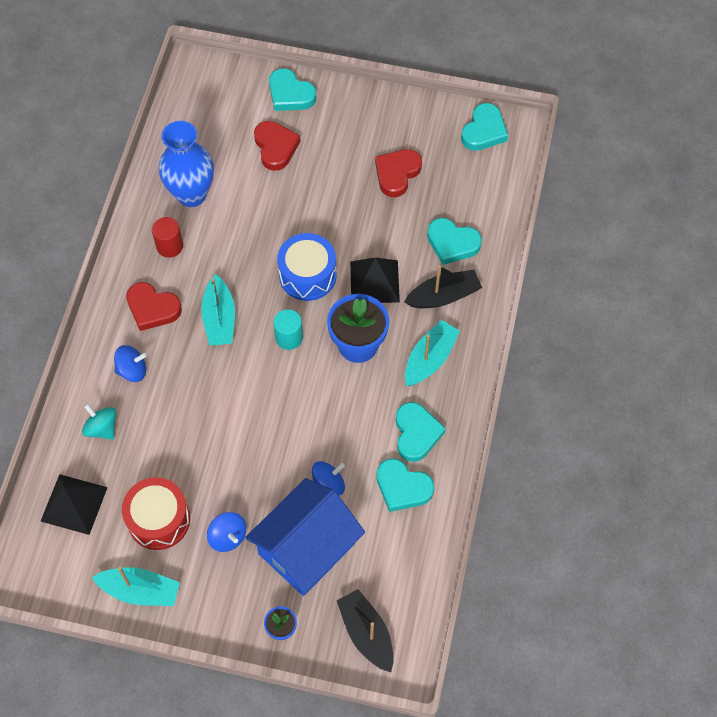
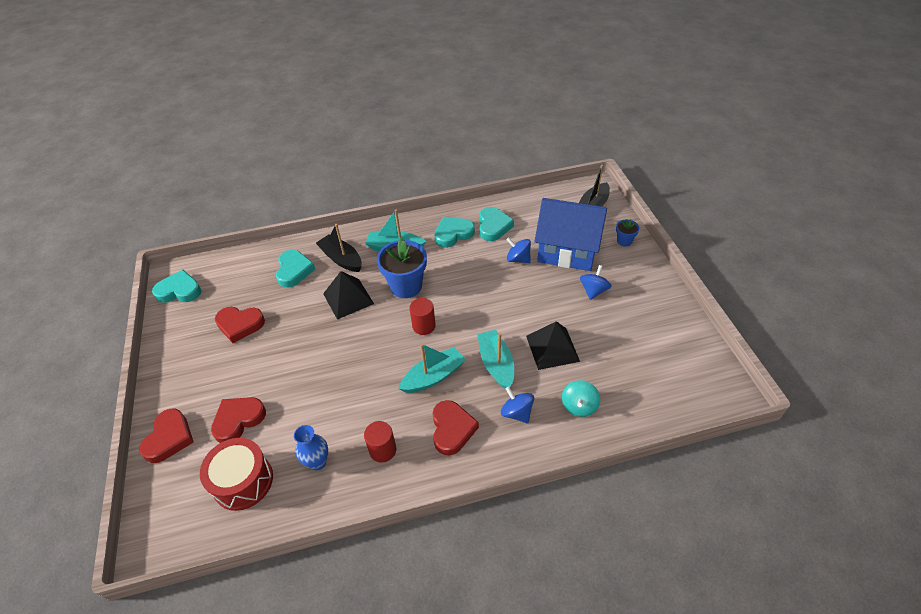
camera: 115 degrees left, 15 degrees down
black pyramid [41,474,108,535] -> black pyramid moved to [526,321,580,370]
turquoise boat [92,567,180,606] -> turquoise boat moved to [477,330,514,389]
red drum [122,477,190,550] -> red drum moved to [200,438,273,511]
blue vase [159,121,214,207] -> blue vase [294,425,328,470], size x0.55
turquoise heart [269,68,316,111] -> red heart [139,409,194,463]
turquoise cylinder [273,309,303,350] -> red cylinder [409,298,436,335]
blue drum [277,233,336,301] -> none

